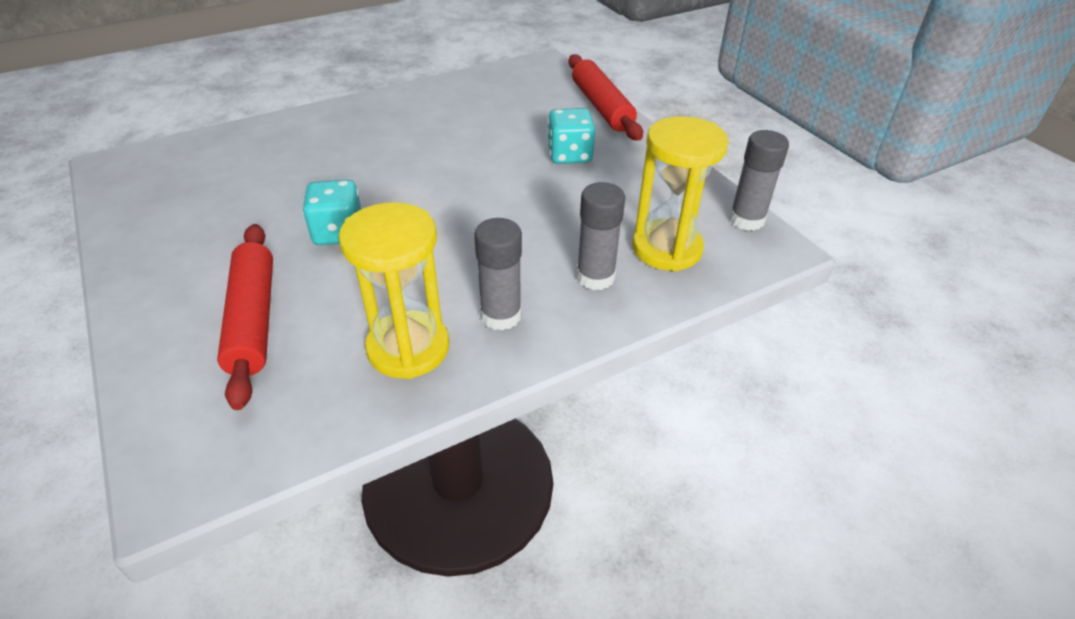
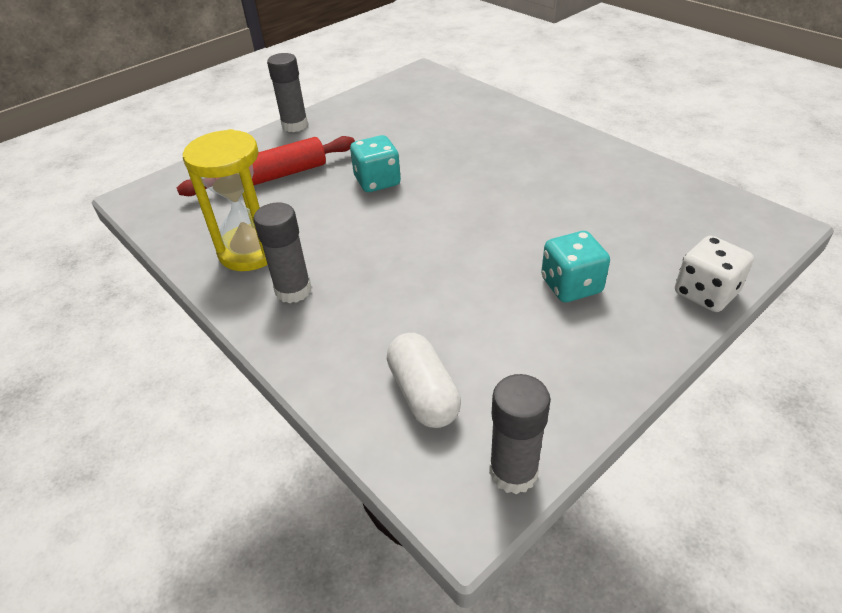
camera: 80 degrees right, 0 degrees up
red rolling pin [569,54,643,141] -> white dice [675,236,754,312]
grey glue stick [577,182,625,290] -> grey glue stick moved to [267,53,308,132]
yellow hourglass [632,116,728,271] -> white capsule [387,333,461,428]

